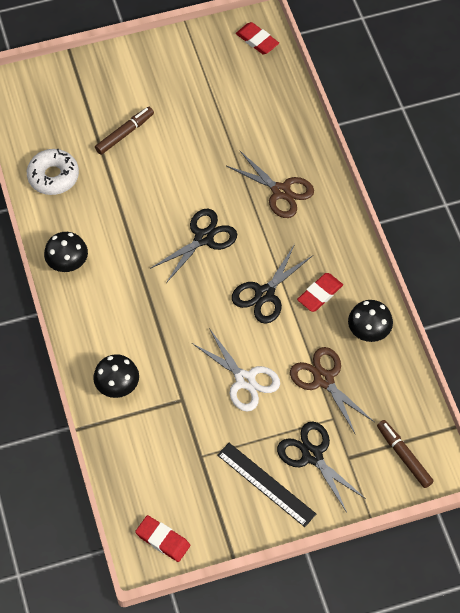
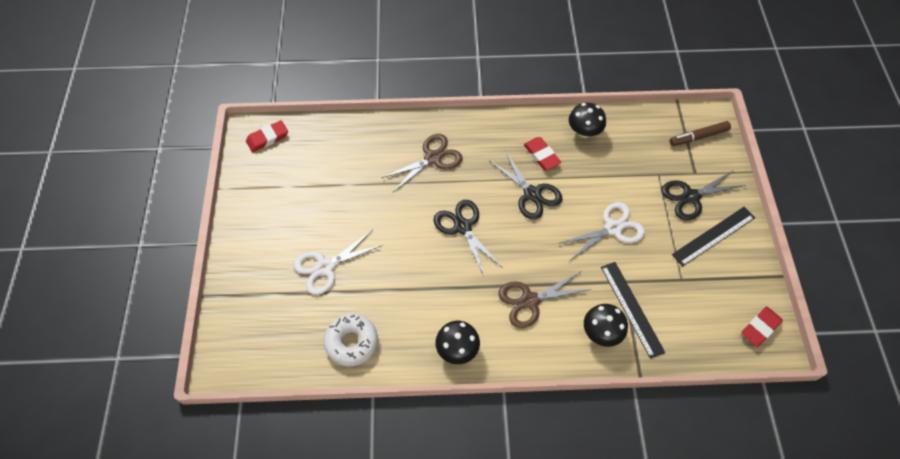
camera: 75 degrees left, 0 degrees up
brown marker [95,107,154,155] -> white scissors [294,230,383,295]
brown scissors [290,347,374,435] -> brown scissors moved to [498,272,592,328]
none -> black ruler [601,262,665,359]

